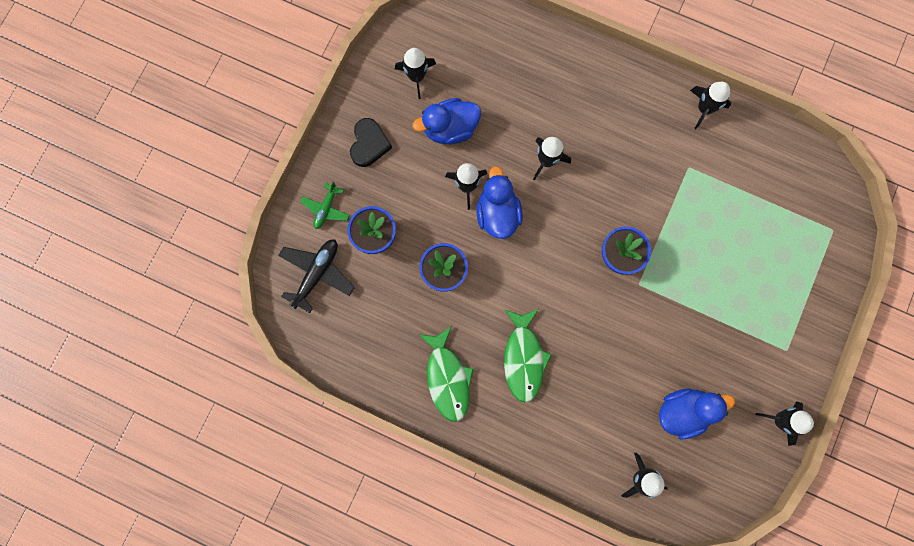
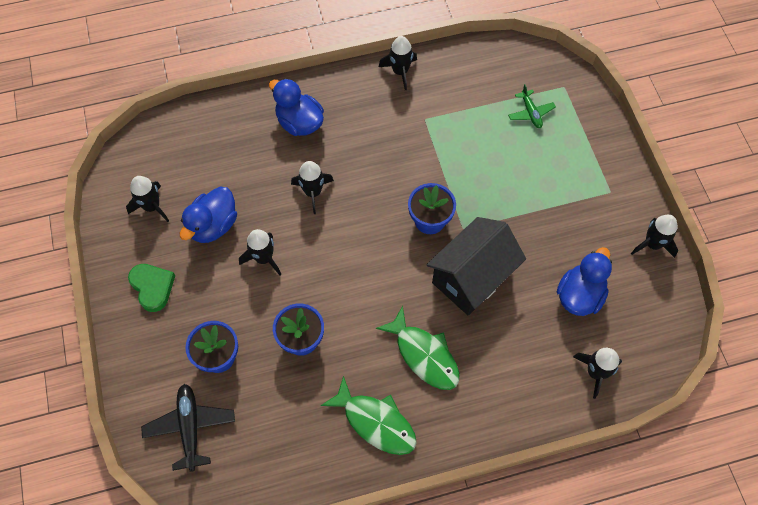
camera: 40 degrees left, 15 degrees down
green plane [300,182,350,229] -> green plane moved to [508,84,556,128]
black heart [350,118,392,167] -> green heart [128,264,175,312]
blue duck [476,166,523,239] -> blue duck moved to [269,78,324,136]
none -> black house [426,217,526,315]

